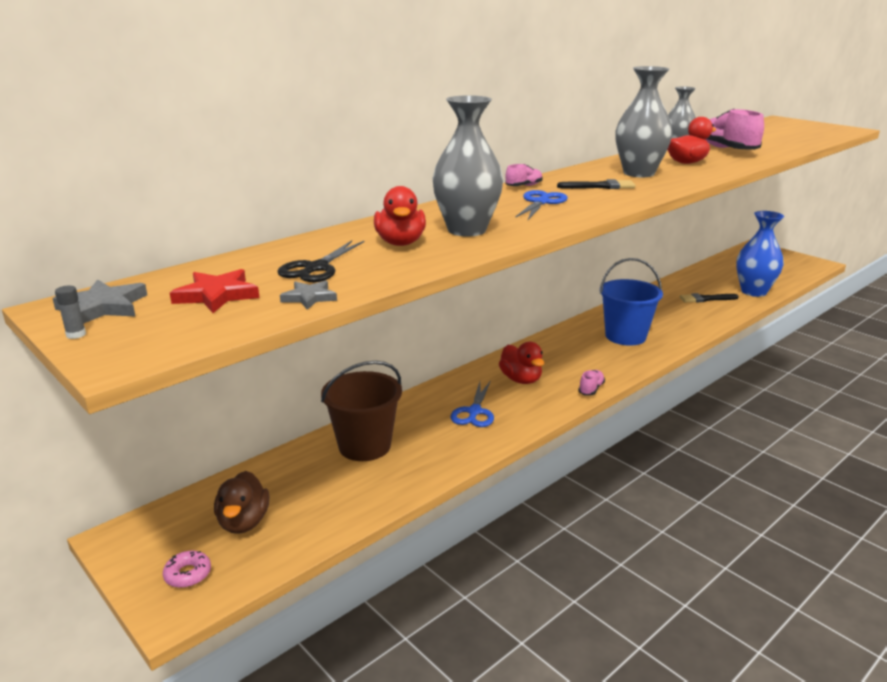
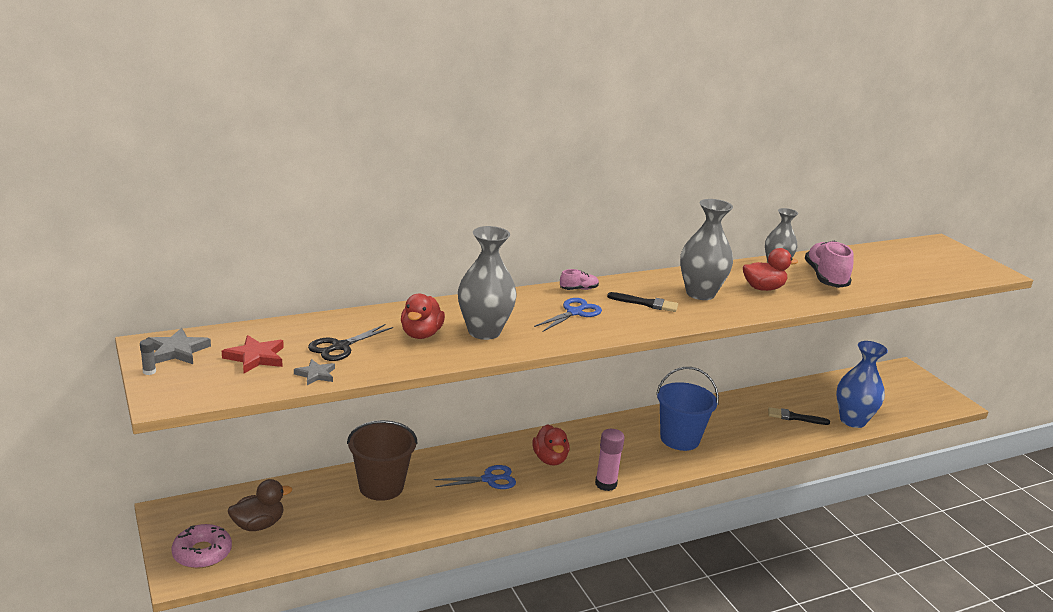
camera: 15 degrees right, 0 degrees up
pink donut [163,551,211,588] -> pink donut [171,524,232,568], size x1.66
brown duck [214,471,269,534] -> brown duck turned 135 degrees counterclockwise [228,479,292,531]
blue scissors [450,380,494,427] -> blue scissors turned 135 degrees counterclockwise [434,465,516,489]
pink shoe [578,370,605,395] -> pink glue stick [595,429,625,491]

